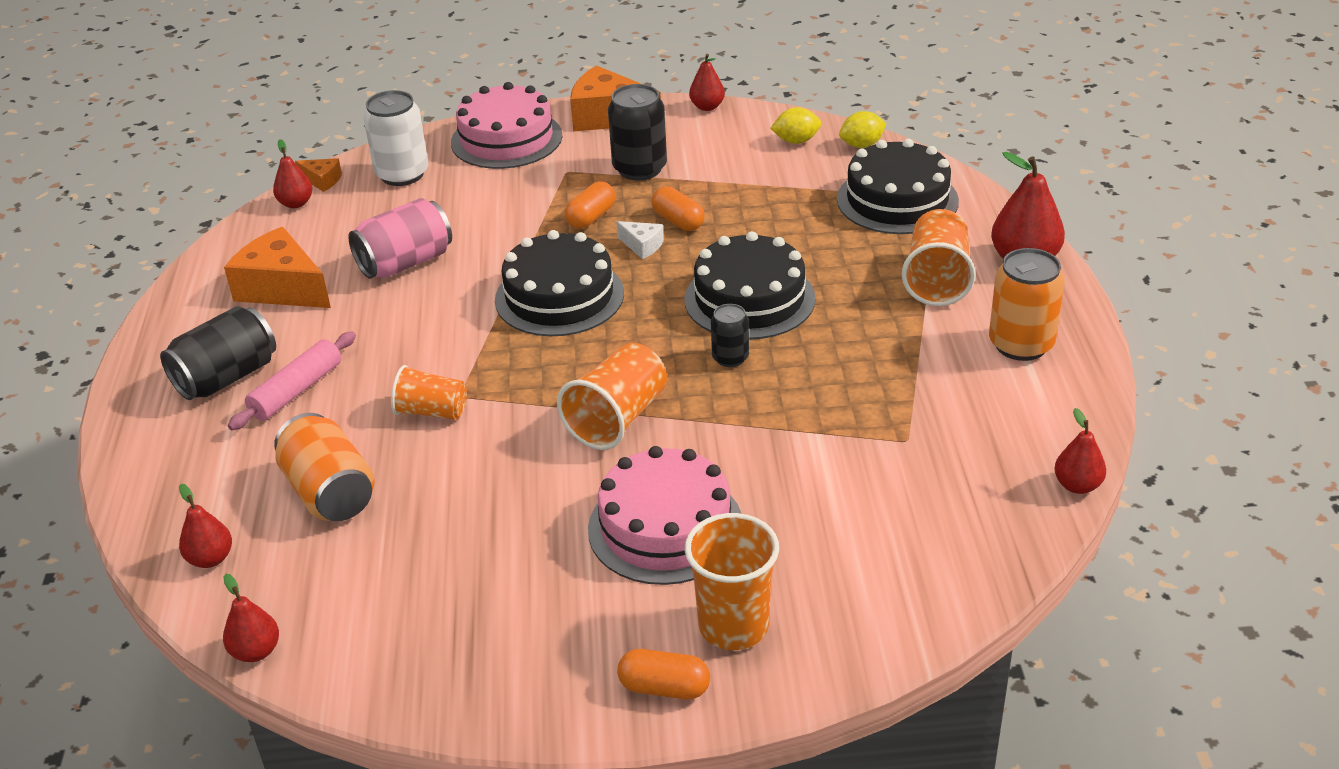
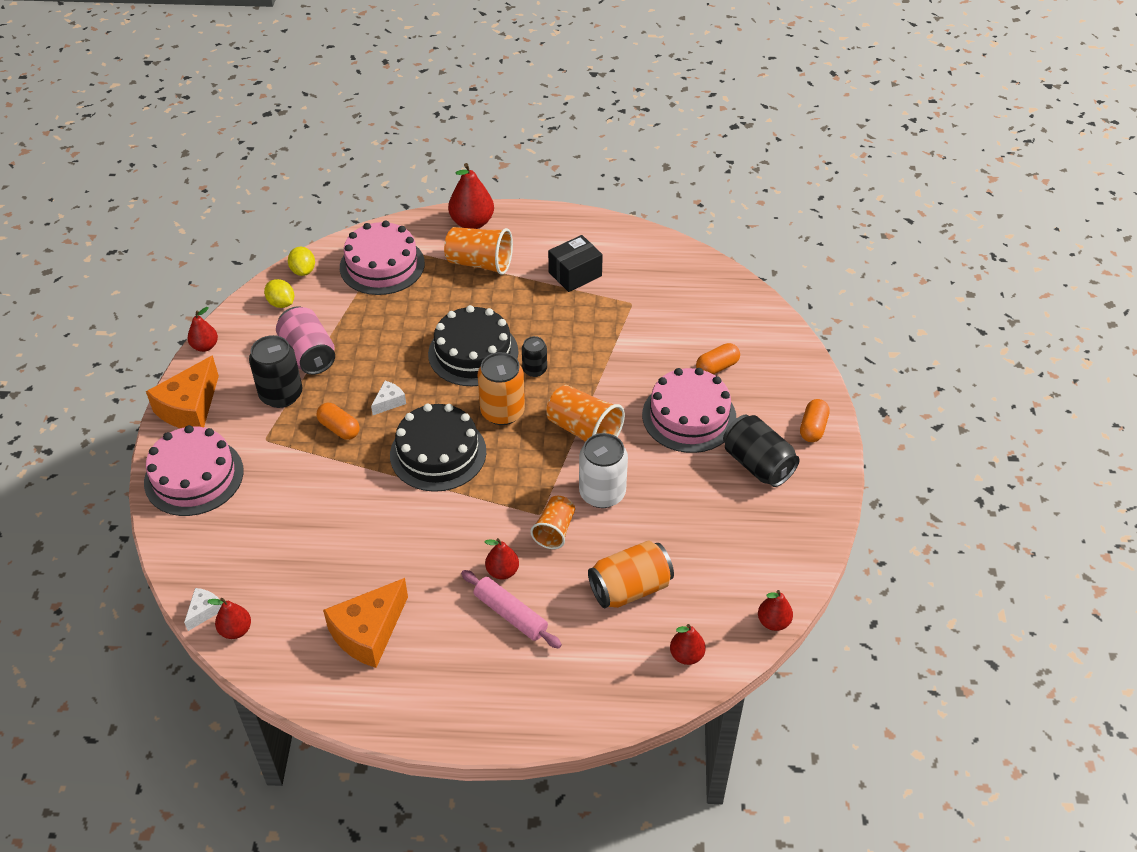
camera: 85 degrees left, 10 degrees up
black can [160,306,276,400] -> black can moved to [723,415,800,487]
orange cheese [295,158,342,192] -> white cheese [184,588,222,631]
pink can [348,198,452,279] -> pink can moved to [276,306,335,375]
white can [364,90,429,186] -> white can moved to [579,433,628,508]
orange capsule [652,186,705,231] -> orange capsule moved to [696,343,740,374]
orange cup [685,513,779,650] -> none
yellow lemon [770,107,822,144] -> yellow lemon turned 45 degrees counterclockwise [264,279,294,308]
black cake [837,139,959,234] -> pink cake [340,221,425,295]
orange can [989,248,1065,361] -> orange can moved to [478,352,525,425]
red pear [1054,408,1106,494] -> red pear moved to [485,538,519,580]
none -> black box [548,235,603,292]

